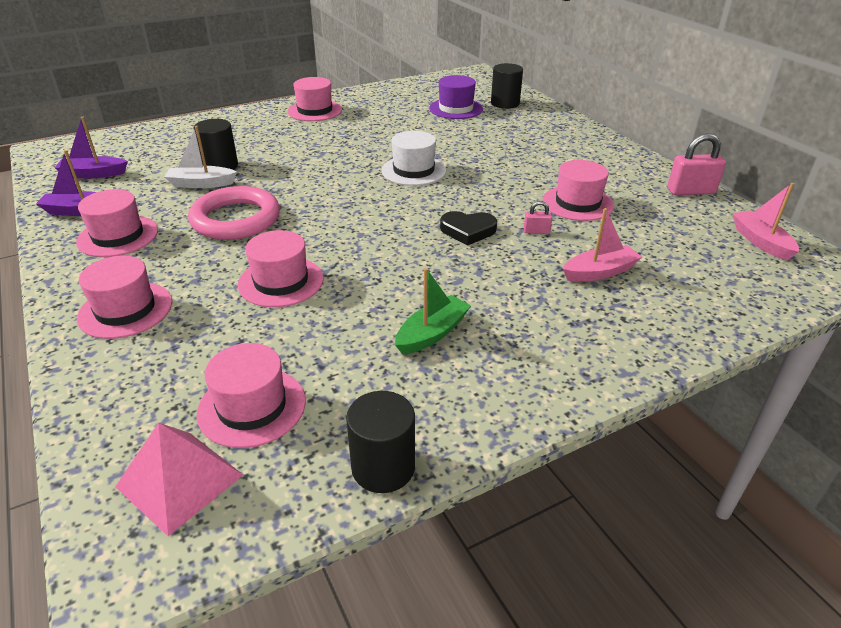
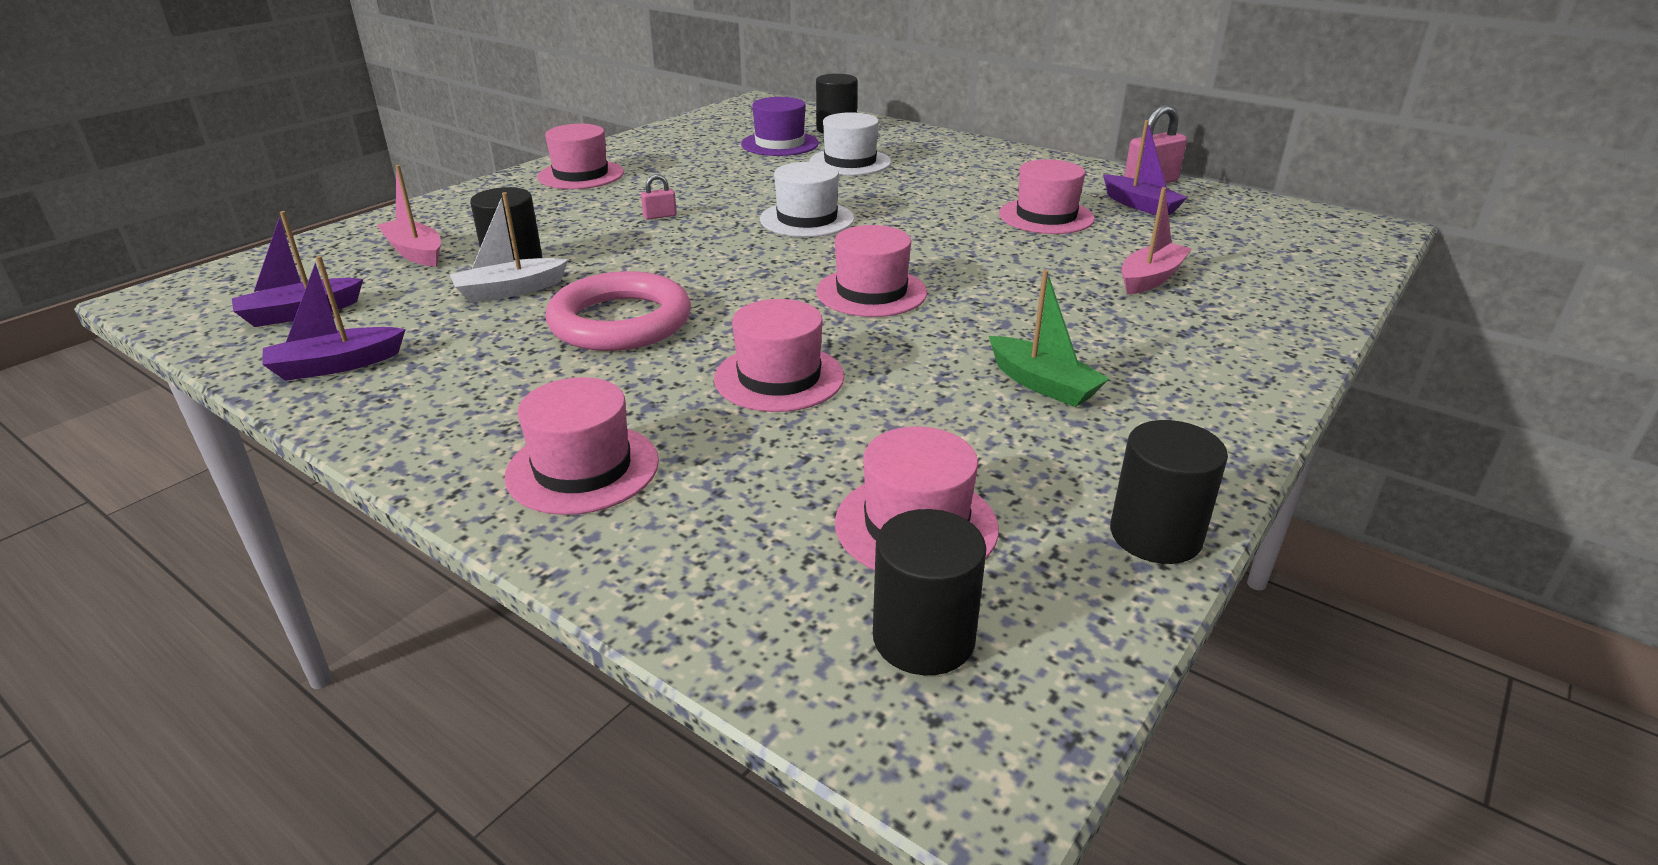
camera: 25 degrees left, 5 degrees down
pink hat [76,189,158,257] -> pink hat moved to [816,225,927,317]
pink pyramid [115,423,243,536] -> black cylinder [873,509,986,675]
green boat [395,268,471,355] -> green boat turned 120 degrees clockwise [989,270,1110,407]
black heart [440,211,497,246] -> none
pink padlock [524,201,553,234] -> pink padlock moved to [641,174,677,220]
pink boat [733,183,799,261] -> pink boat moved to [377,165,441,267]
none -> white hat [809,112,891,176]
none -> purple boat [1103,120,1188,215]

